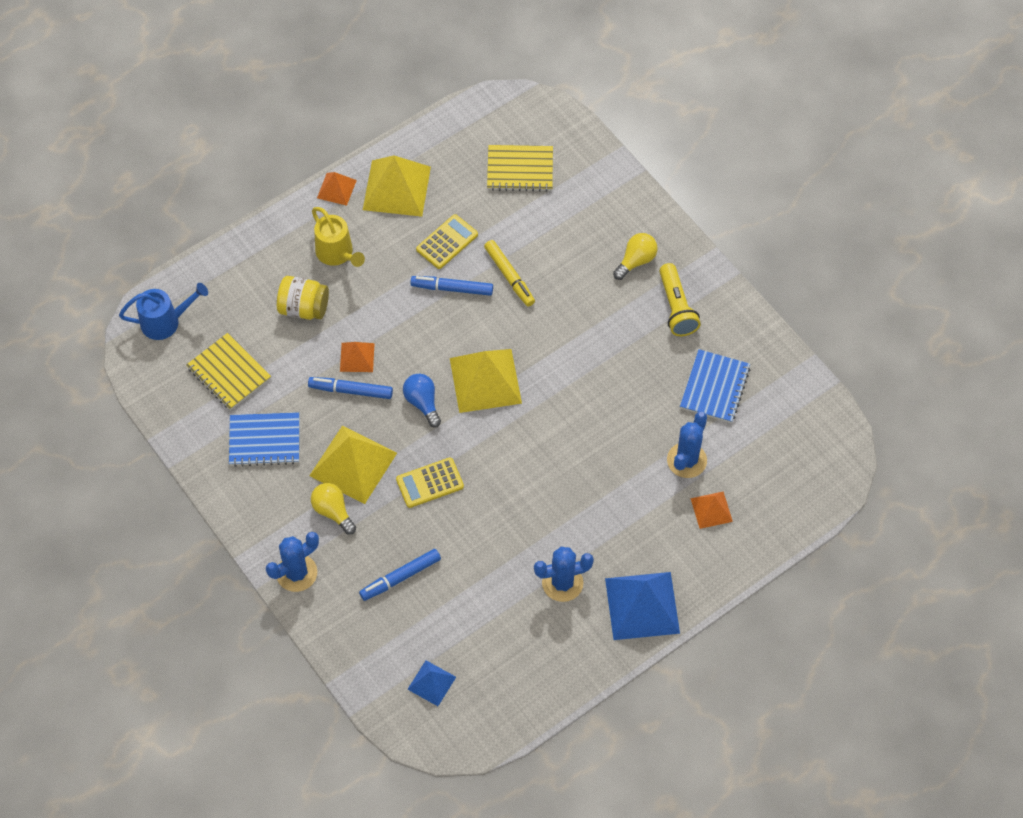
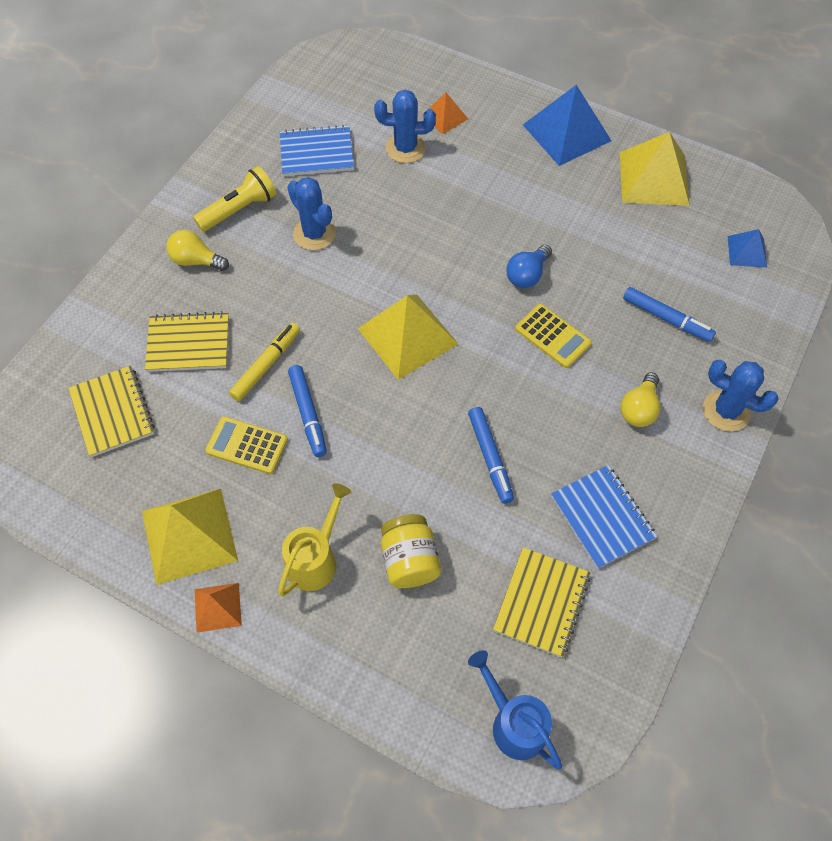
camera: 115 degrees left, 0 degrees up
yellow pyramid [309,426,397,504] -> yellow pyramid moved to [620,132,690,206]
orange pyramid [340,342,375,372] -> none
blue light bulb [403,374,441,427] -> blue light bulb moved to [506,245,552,288]
blue cactus [534,547,594,602] -> blue cactus moved to [287,177,336,250]
none -> yellow notebook [145,311,229,372]

